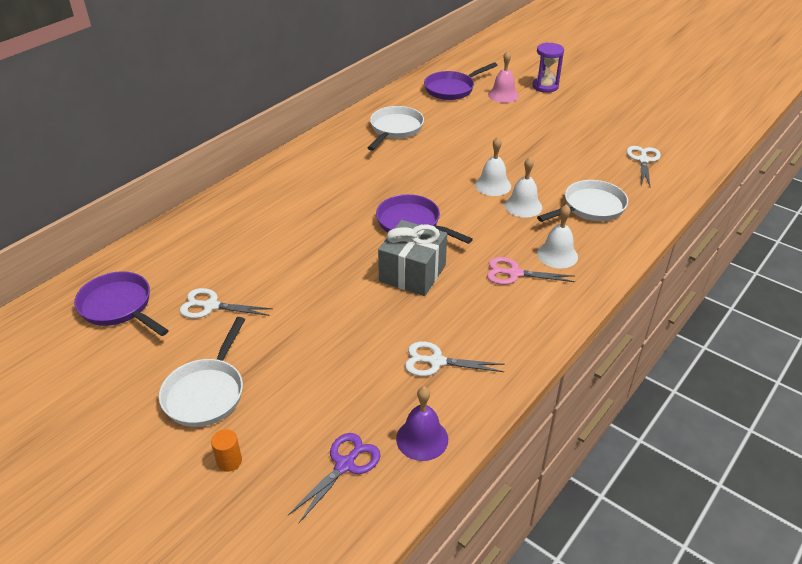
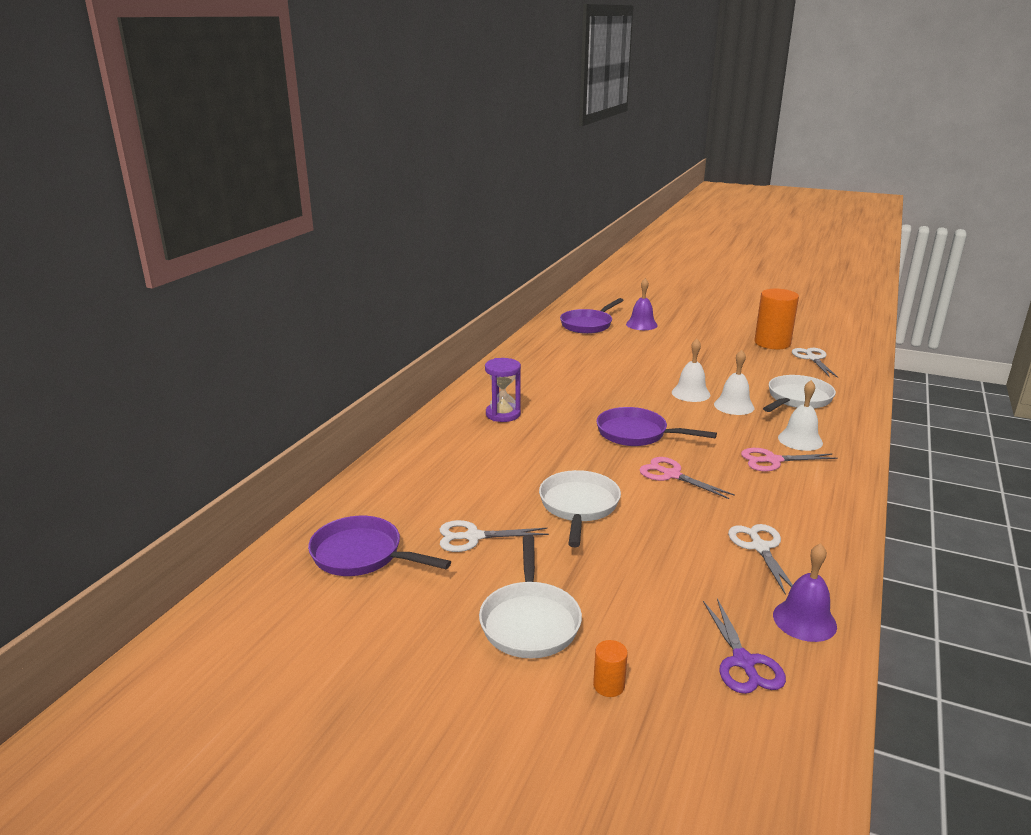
camera: 15 degrees left, 15 degrees down
purple scissors [288,433,381,524] -> purple scissors turned 150 degrees clockwise [703,598,786,694]
white pan [368,106,424,151] -> white pan moved to [539,470,621,547]
grey gift [378,220,447,296] -> pink scissors [639,457,735,499]
white scissors [405,341,505,376] -> white scissors turned 90 degrees clockwise [728,524,793,595]
pink bell [488,51,519,103] -> purple bell [626,278,658,330]
purple hourglass [532,42,564,93] -> purple hourglass moved to [485,358,521,422]
none -> orange cylinder [754,289,799,349]

